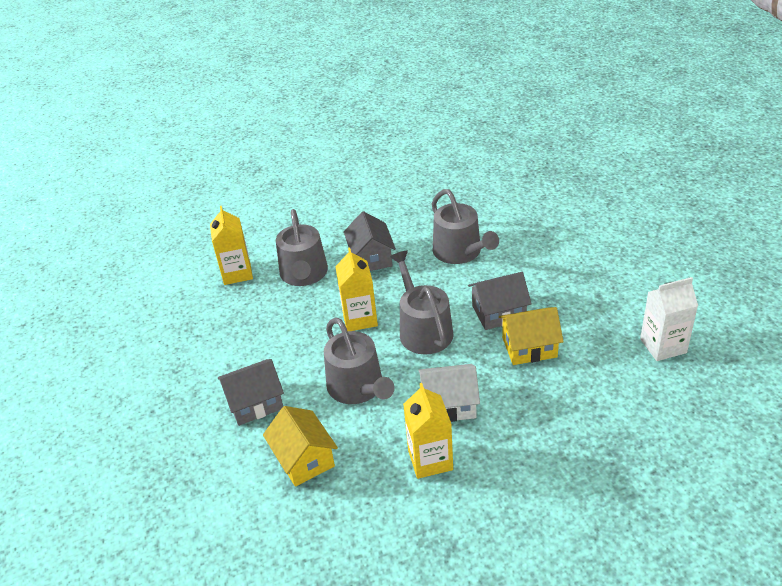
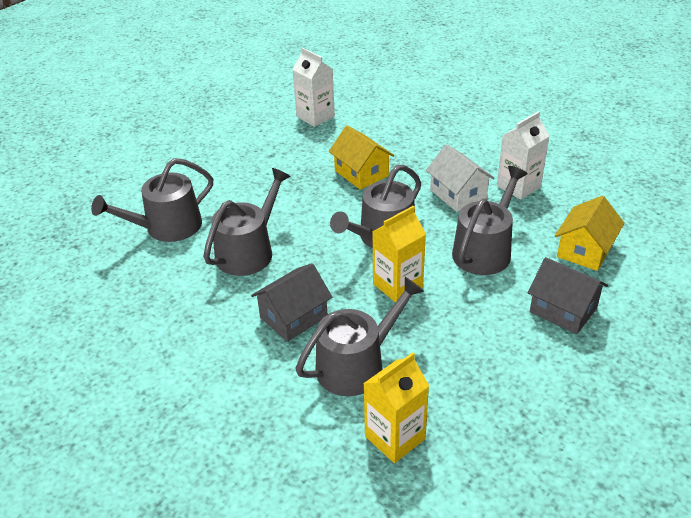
camera: 120 degrees left, 0 degrees up
yellow carton [403,383,453,479] -> white carton [497,111,549,200]
grey house [468,272,532,330] -> none
none -> grey watering can [91,158,213,242]

